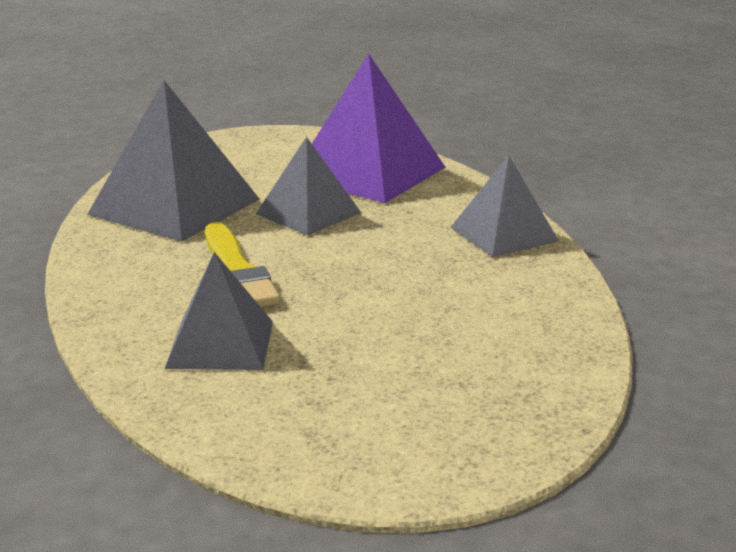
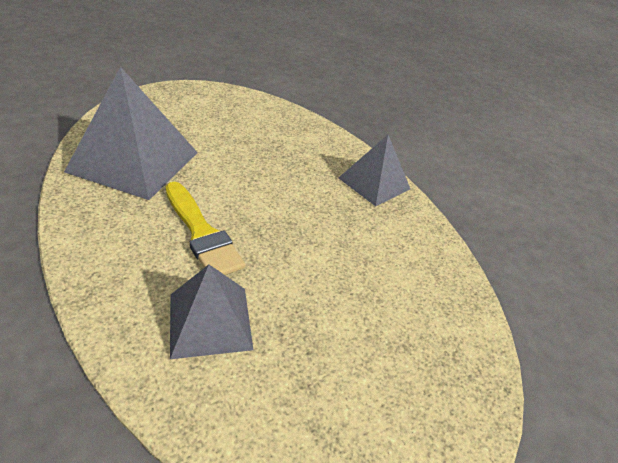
camera: 20 degrees left, 15 degrees up
grey pyramid [256,137,361,235] -> none
purple pyramid [312,54,446,203] -> none

